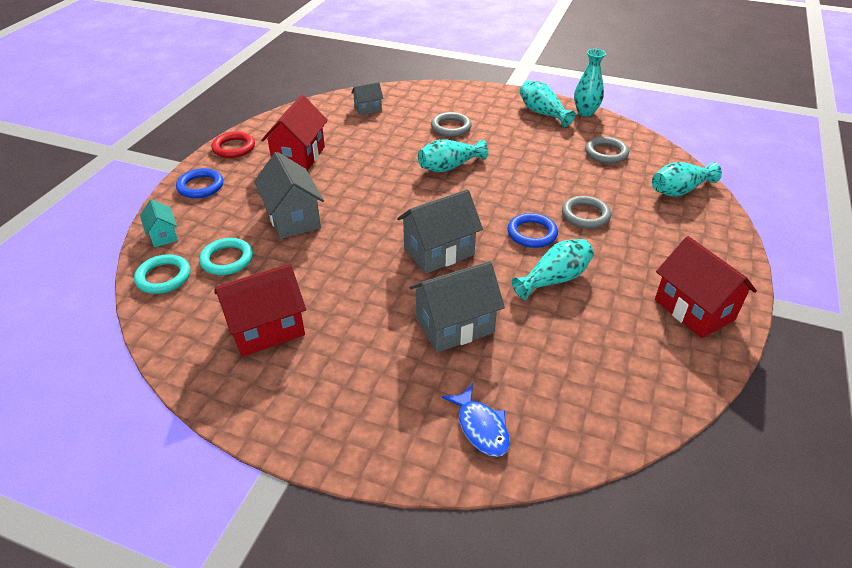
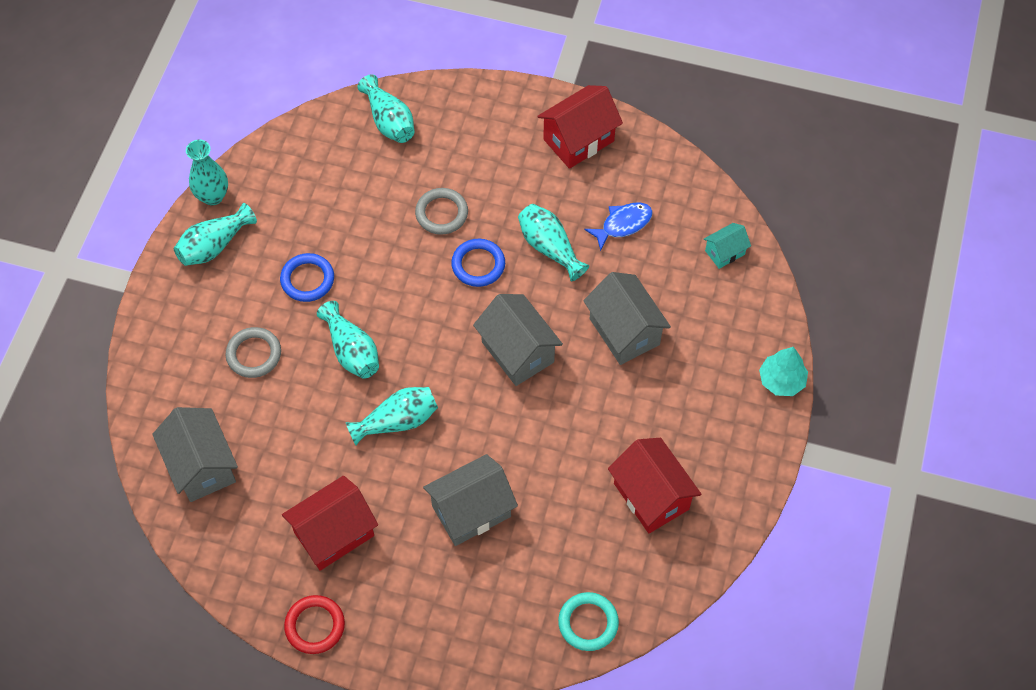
camera: 95 degrees left, 20 degrees up
turquoise house [140,199,178,247] -> turquoise house moved to [704,223,751,269]
blue ring [176,168,223,198] -> blue ring moved to [280,253,334,302]
turquoise ring [199,238,253,275] -> none
red house [261,95,328,171] -> red house turned 45 degrees counterclockwise [282,476,378,571]
grey house [351,82,383,115] -> grey house [152,407,238,502], size x1.84
blue fish [442,384,510,457] -> blue fish moved to [585,203,653,251]
grey ring [585,137,629,164] -> none
none -> turquoise vase [346,387,438,445]
none -> turquoise tree [759,347,808,396]

